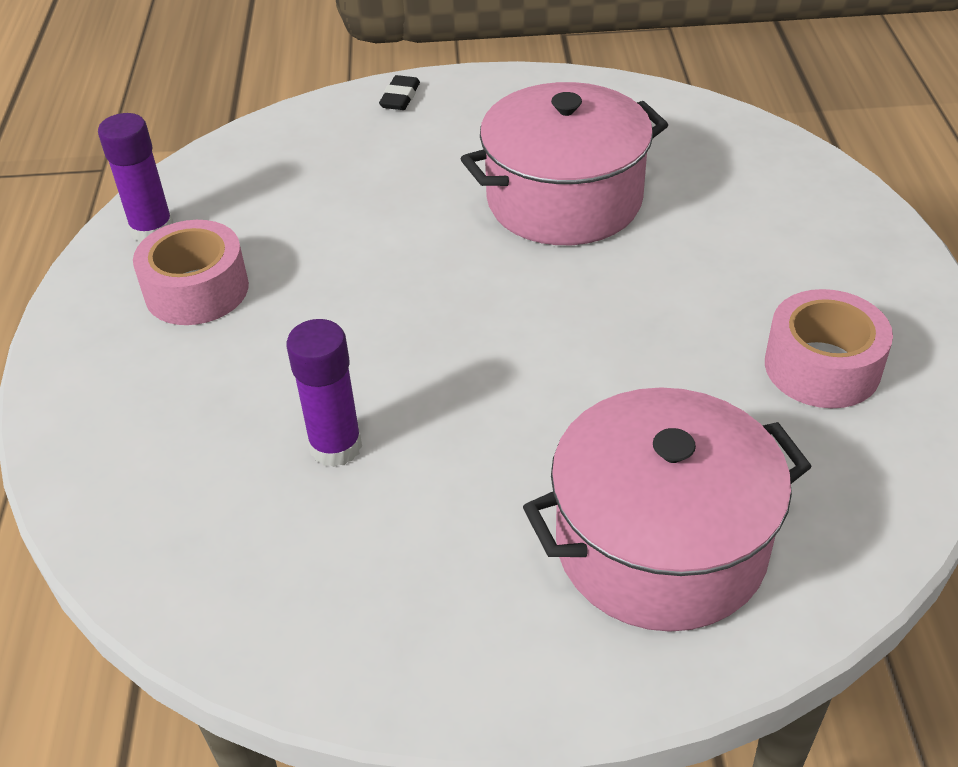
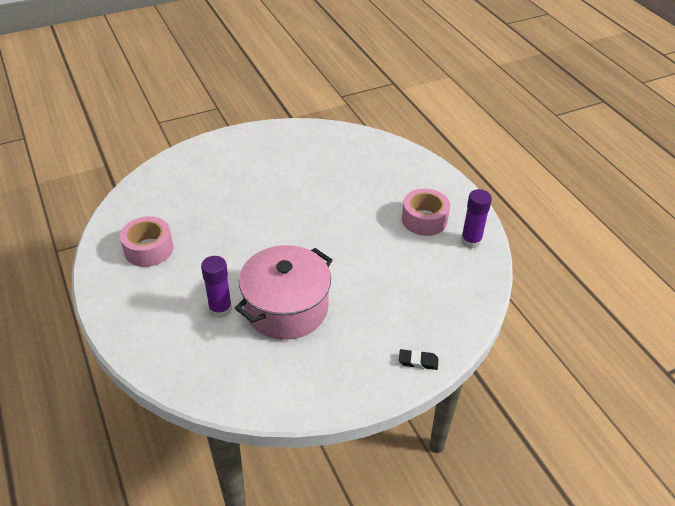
camera: 155 degrees right, 0 degrees up
purple glue stick [286,319,362,467] -> purple glue stick moved to [201,256,232,318]
black eraser [379,75,420,110] -> black eraser turned 75 degrees counterclockwise [399,349,438,370]
pink pot [523,387,812,632] -> none

